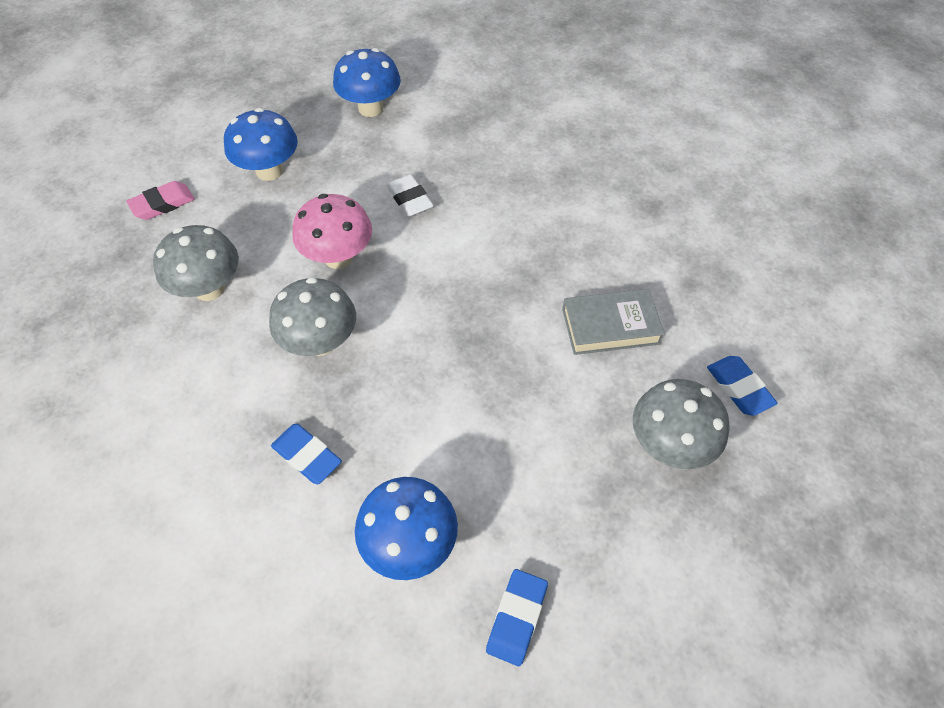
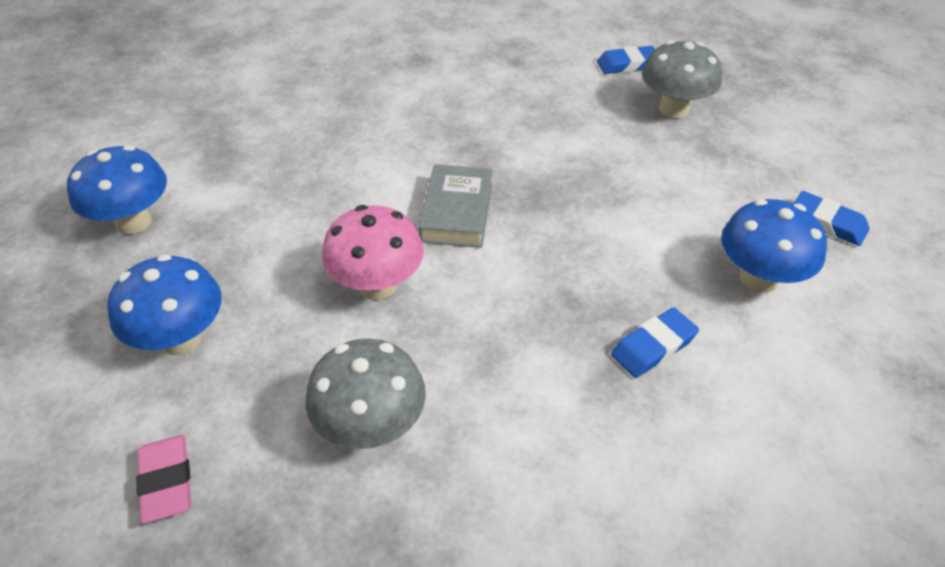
camera: 75 degrees left, 10 degrees down
grey mushroom [269,277,356,356] -> none
white eraser [387,174,434,217] -> none
grey book [562,289,664,355] -> grey book moved to [418,164,493,248]

